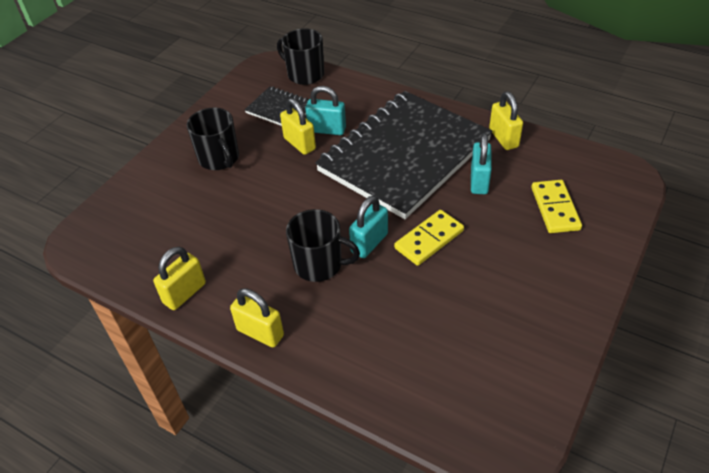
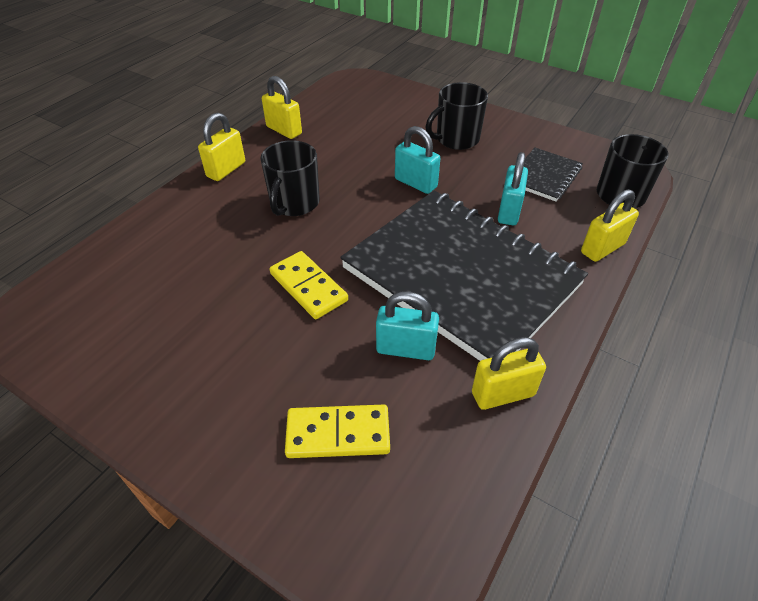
camera: 90 degrees right, 0 degrees up
yellow padlock [280,98,316,155] -> yellow padlock moved to [581,189,639,262]
turquoise padlock [349,196,388,258] -> turquoise padlock moved to [395,126,441,194]

